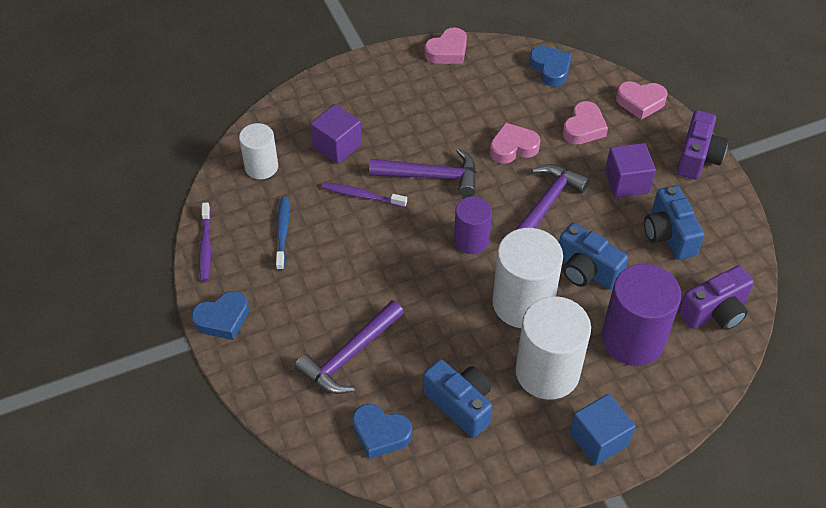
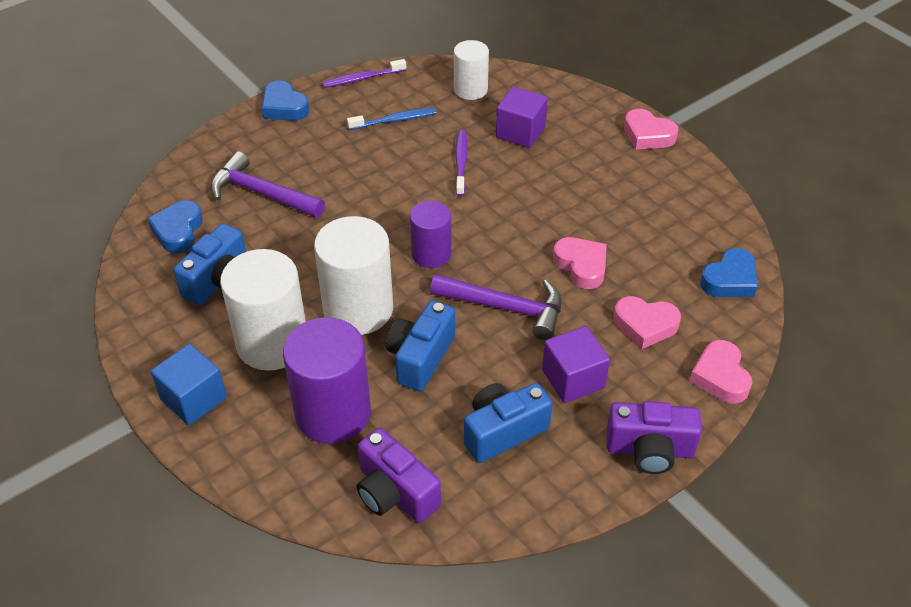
camera: 75 degrees right, 5 degrees down
purple hammer [369,148,476,197] -> none
pink heart [425,27,467,64] -> pink heart moved to [624,109,678,150]

